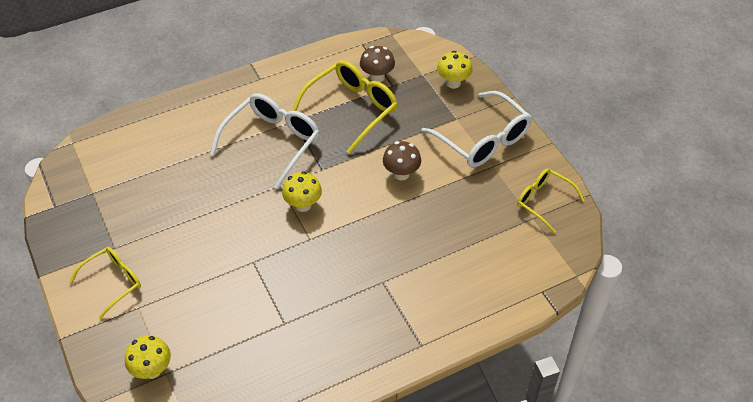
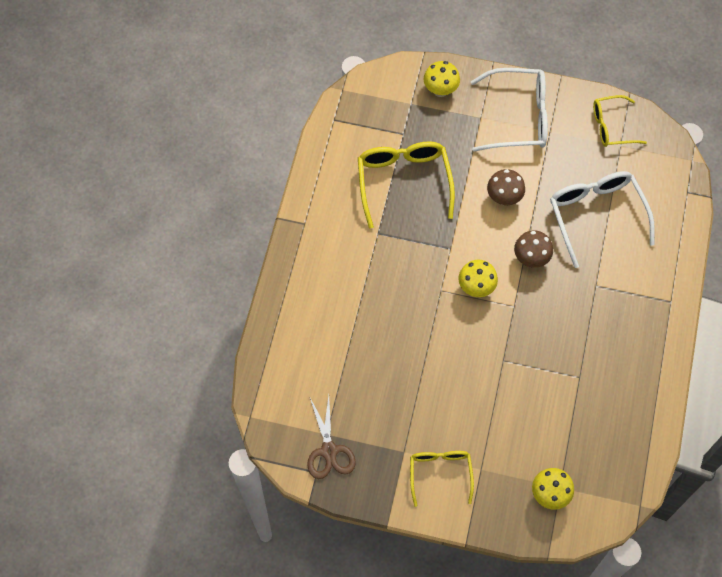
camera: 50 degrees left, 15 degrees up
white glasses [210,93,319,189] -> white glasses moved to [550,171,655,268]
brown mushroom [360,46,395,82] -> brown mushroom moved to [514,230,553,268]
none -> brown scissors [307,395,356,479]

